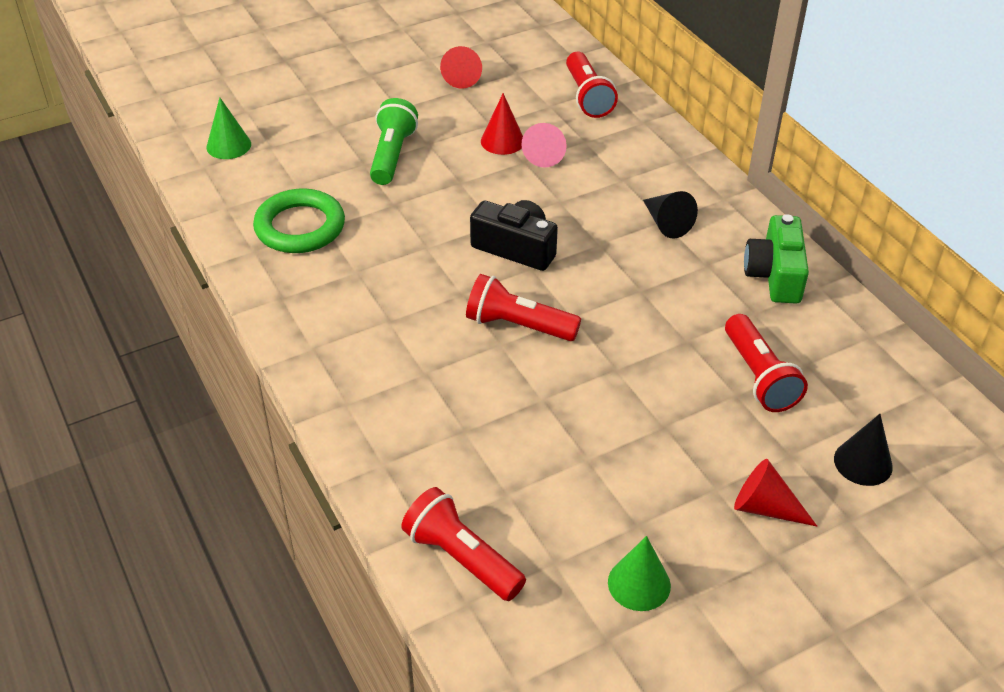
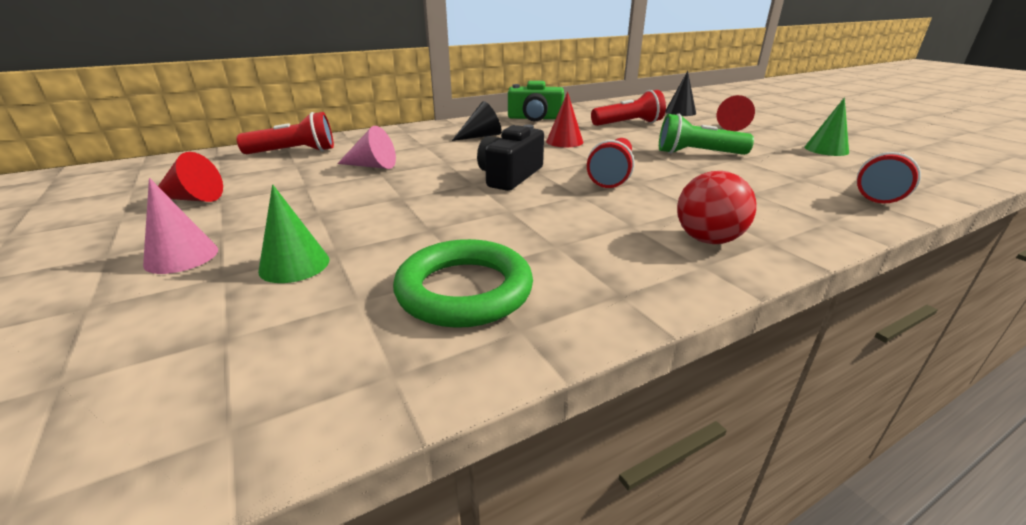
camera: 90 degrees left, 15 degrees down
green cone [206,97,251,159] -> green cone moved to [258,184,329,283]
green flashlight [370,98,418,185] -> green flashlight moved to [659,114,754,155]
red cone [481,93,523,155] -> red cone moved to [546,92,583,147]
none -> pink cone [143,178,218,274]
none -> red ball [677,171,757,244]

